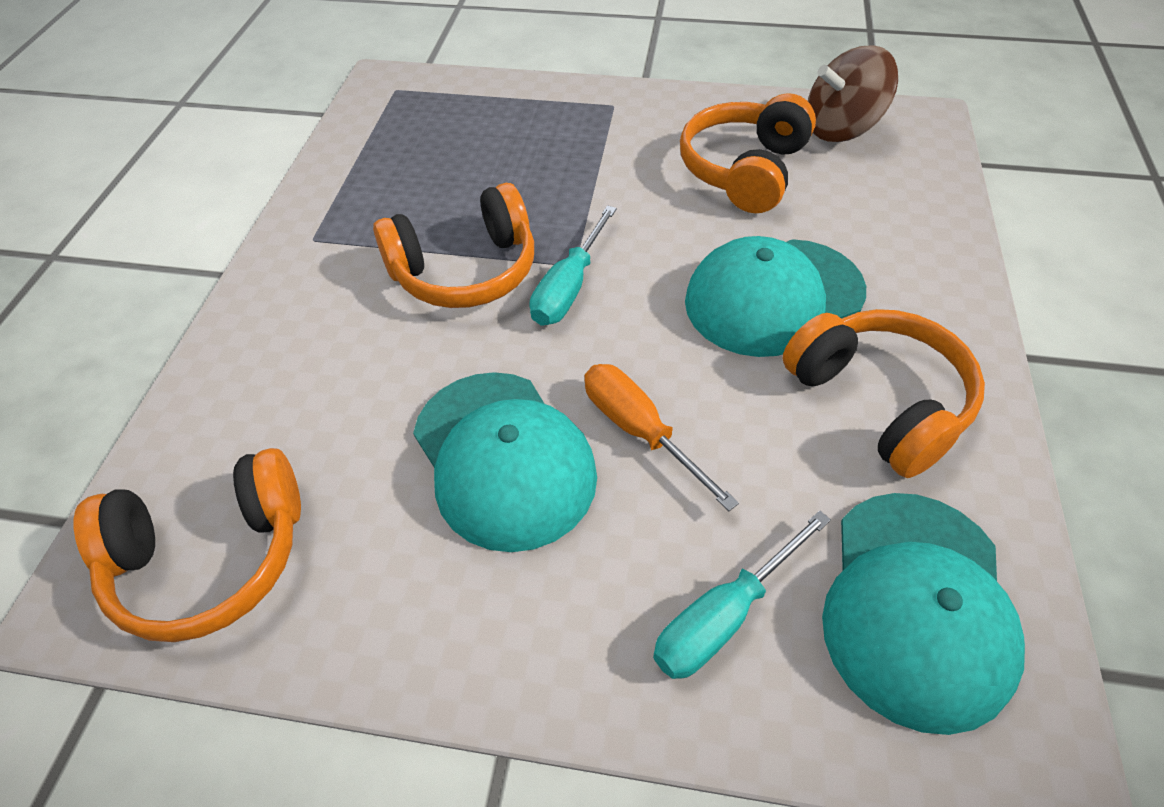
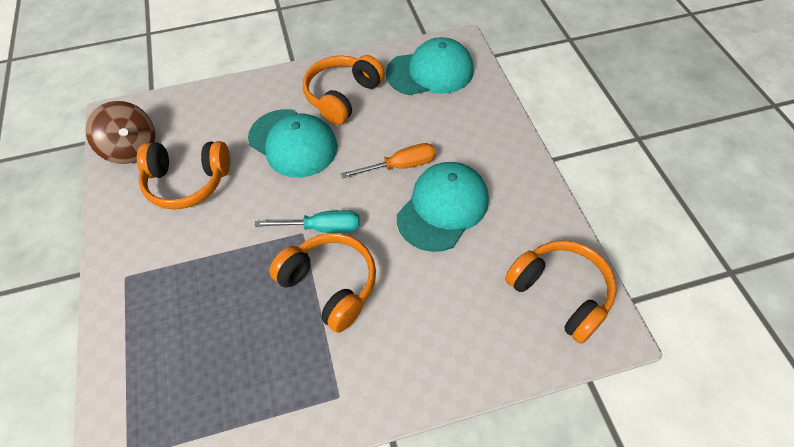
camera: 115 degrees left, 5 degrees up
orange screwdriver [584,364,739,511] -> orange screwdriver turned 135 degrees counterclockwise [341,143,436,178]
turquoise screwdriver [653,510,831,679] -> none

